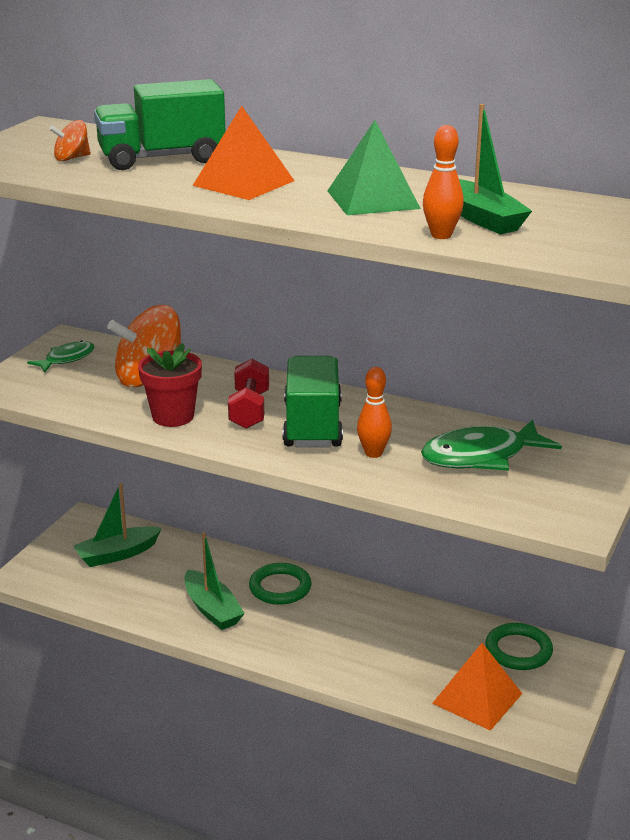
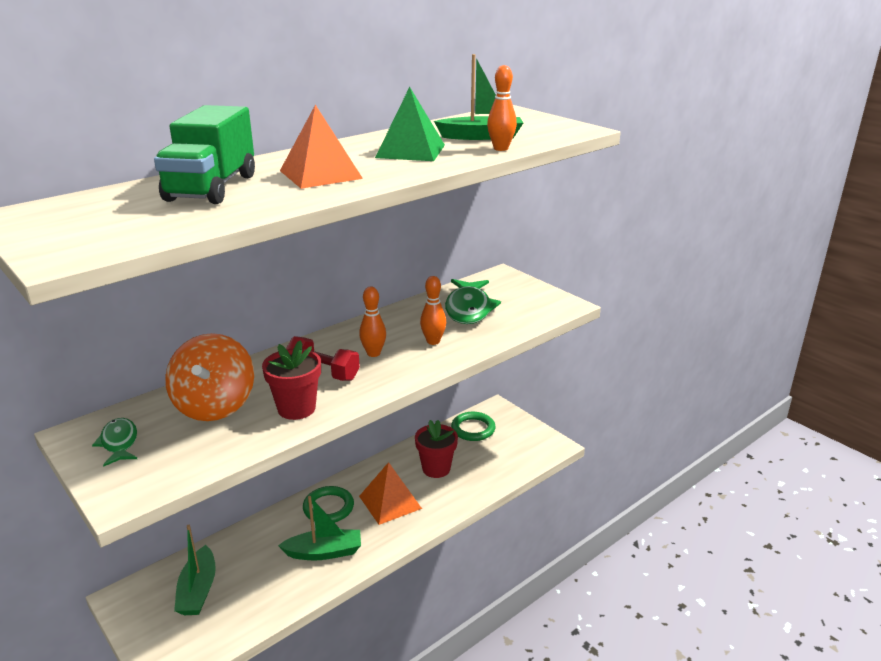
camera: 65 degrees left, 0 degrees up
orange spinning top [49,120,91,161] -> none
green truck [282,356,343,447] -> orange bowling pin [359,287,386,357]
orange pyramid [432,643,523,731] -> orange pyramid moved to [359,462,422,525]
none -> red flower pot [415,420,458,478]

